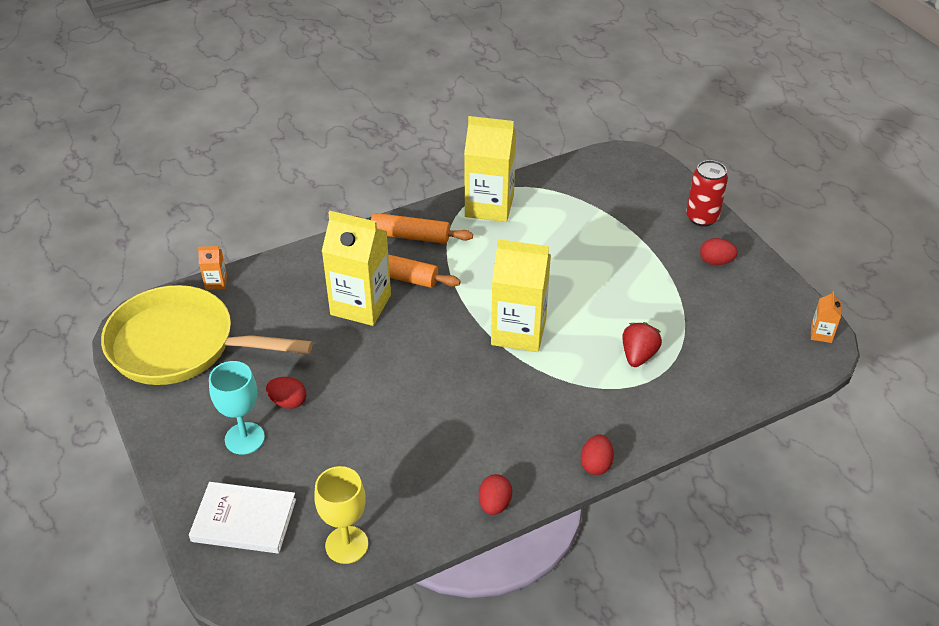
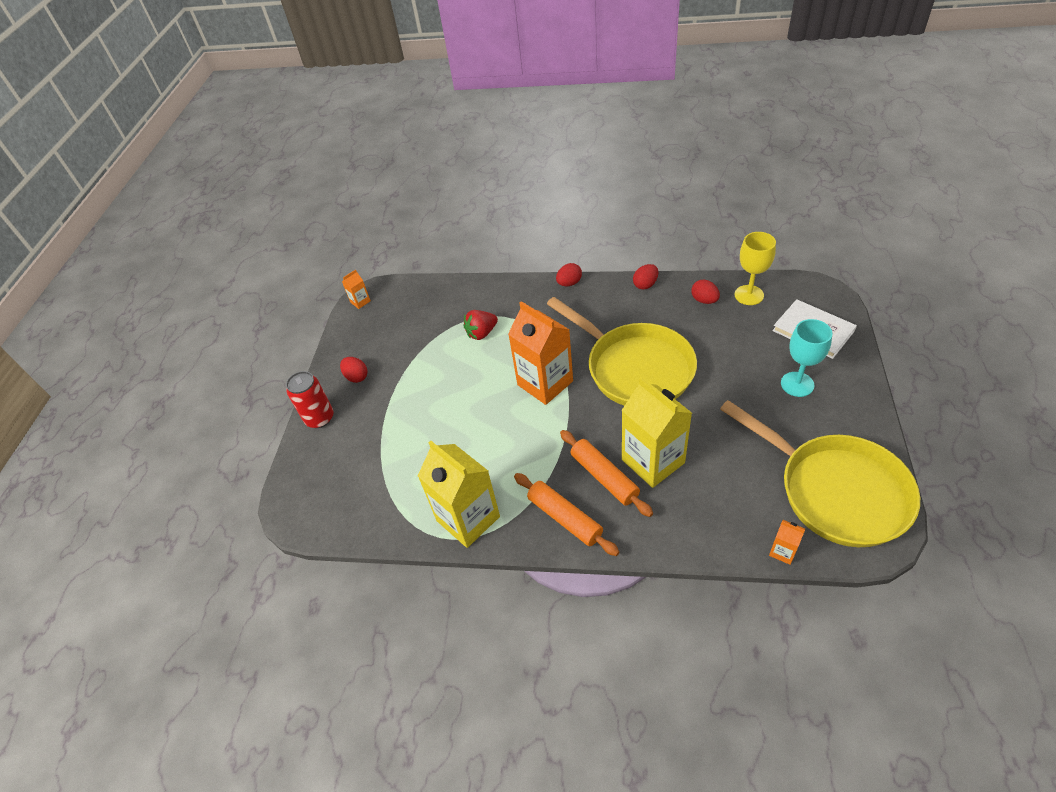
camera: 140 degrees left, 5 degrees up
red egg [266,377,306,409] -> red egg moved to [691,279,720,304]
yellow carton [491,239,551,352] -> orange carton [508,301,573,405]
none -> yellow pan [547,297,697,406]

